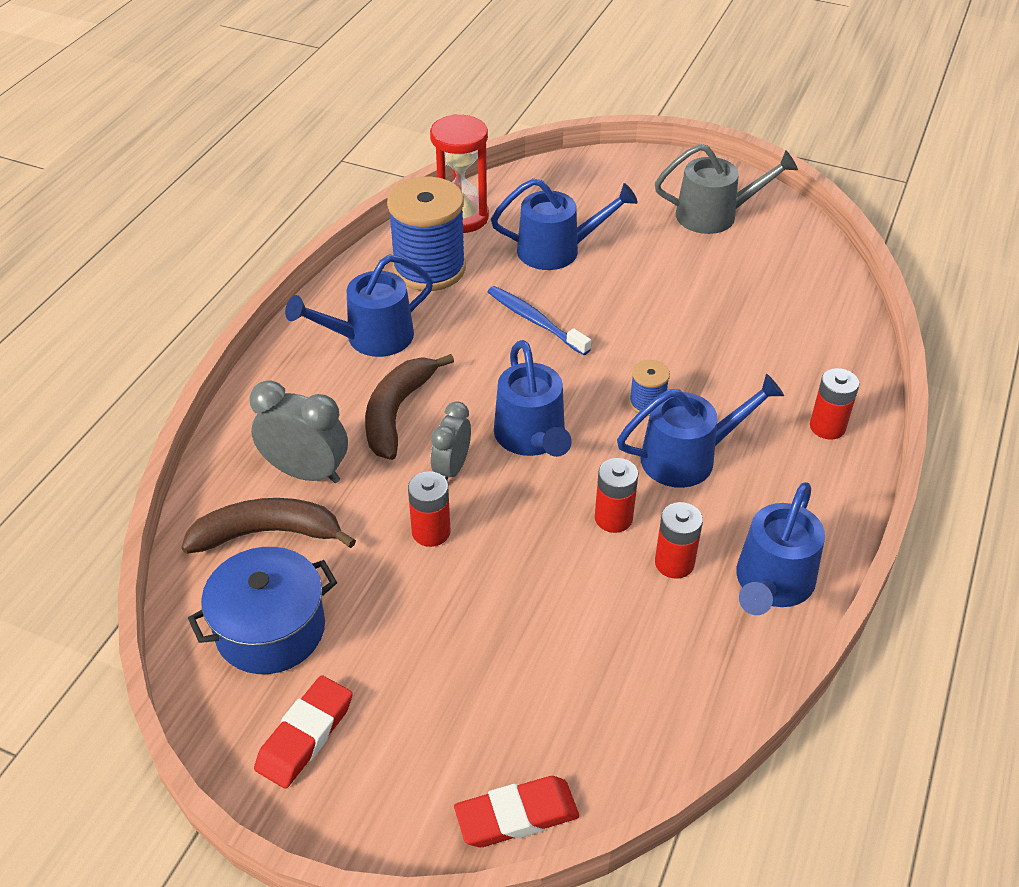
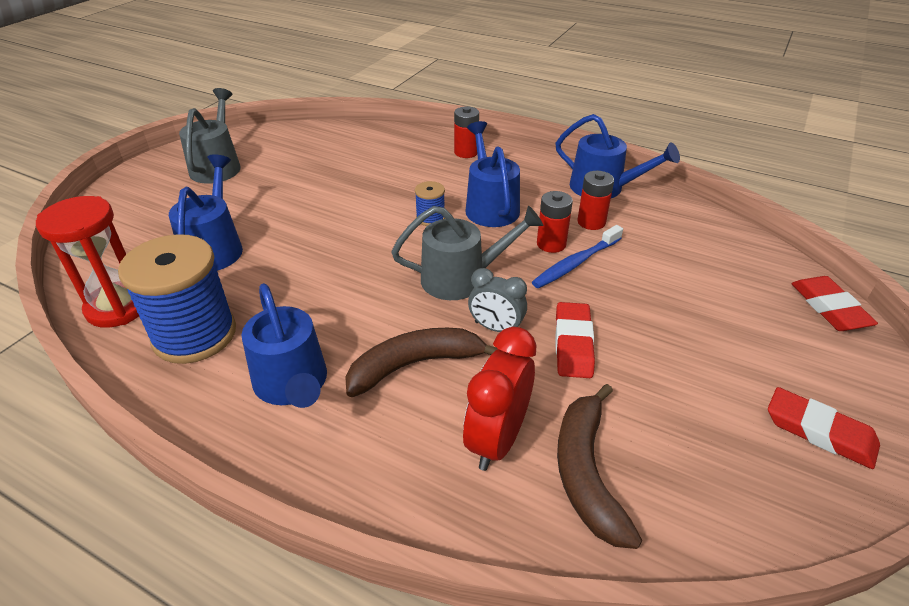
camera: 85 degrees left, 5 degrees down
blue pot [188,547,337,674] -> none
grey clock [250,380,348,483] -> red clock [463,327,537,471]
brown banana [365,354,454,460] -> brown banana turned 135 degrees clockwise [345,328,498,397]
red battery [408,471,451,547] -> red eraser [555,302,595,378]
blue toothbrush [488,286,591,355] -> blue toothbrush moved to [532,225,623,288]
blue watering can [494,340,572,457] -> grey watering can [391,206,543,300]

